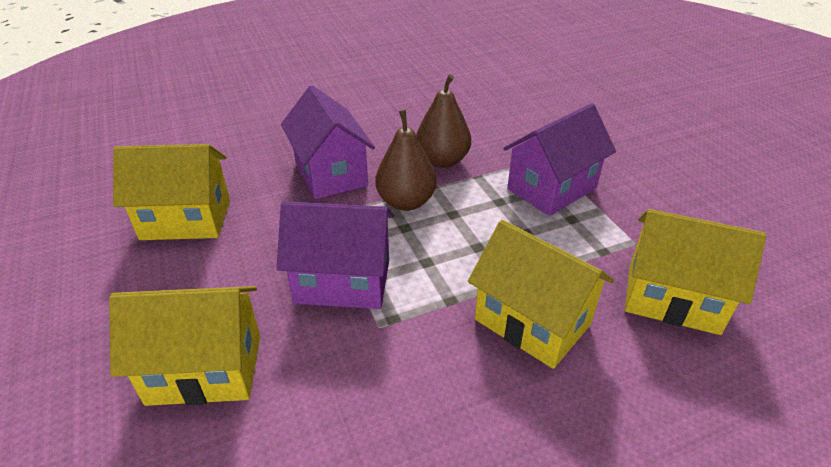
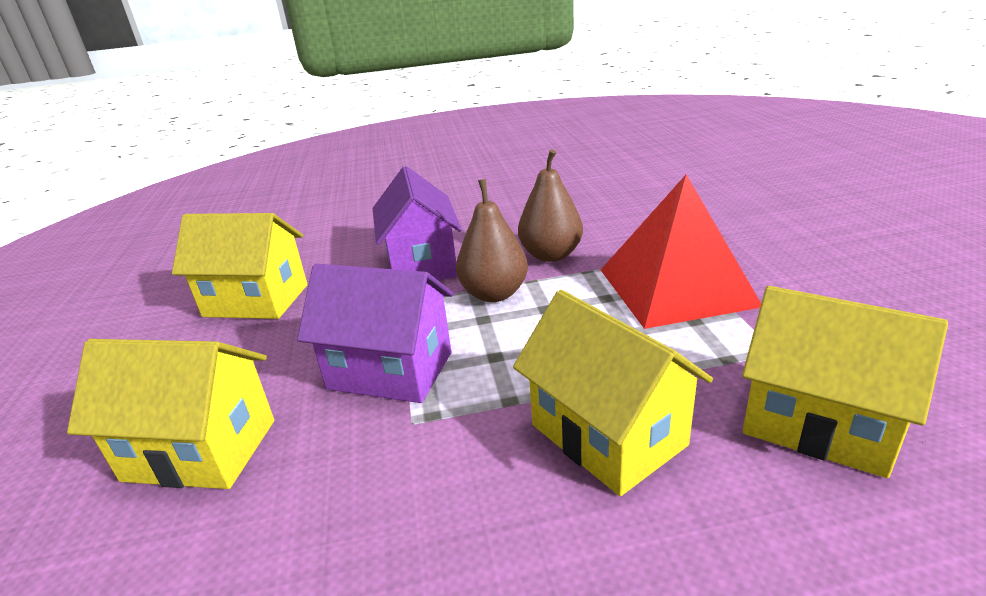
camera: 15 degrees right, 10 degrees down
purple house [503,103,616,216] -> red pyramid [601,174,761,329]

